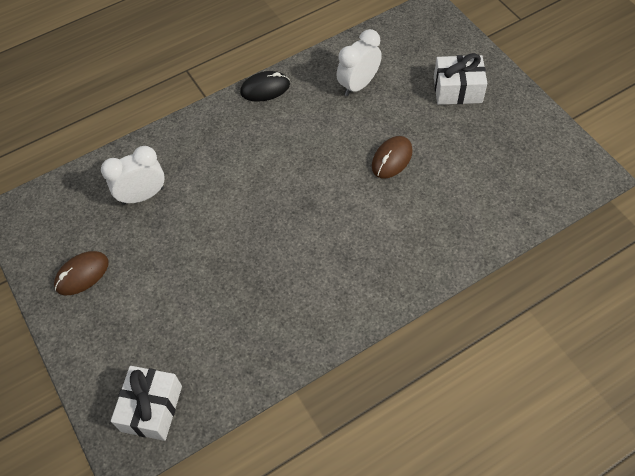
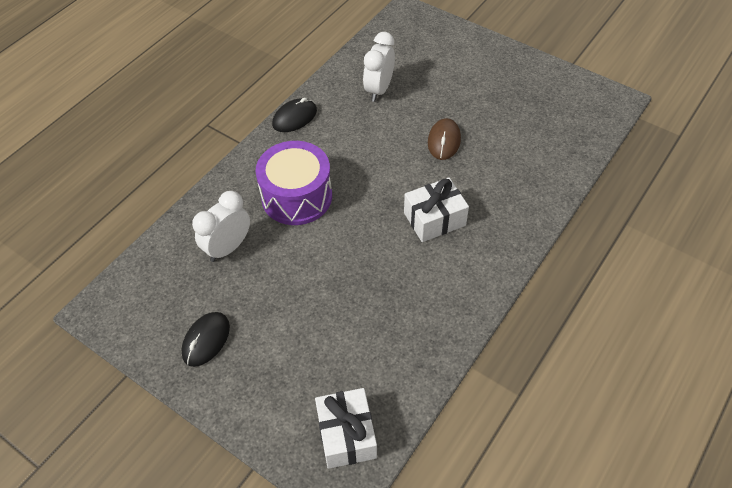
camera: 25 degrees left, 5 degrees down
brown mouse [54,251,109,295] -> black mouse [181,312,230,367]
white gift [434,53,487,105] -> white gift moved to [404,177,469,242]
none -> purple drum [256,141,332,225]

